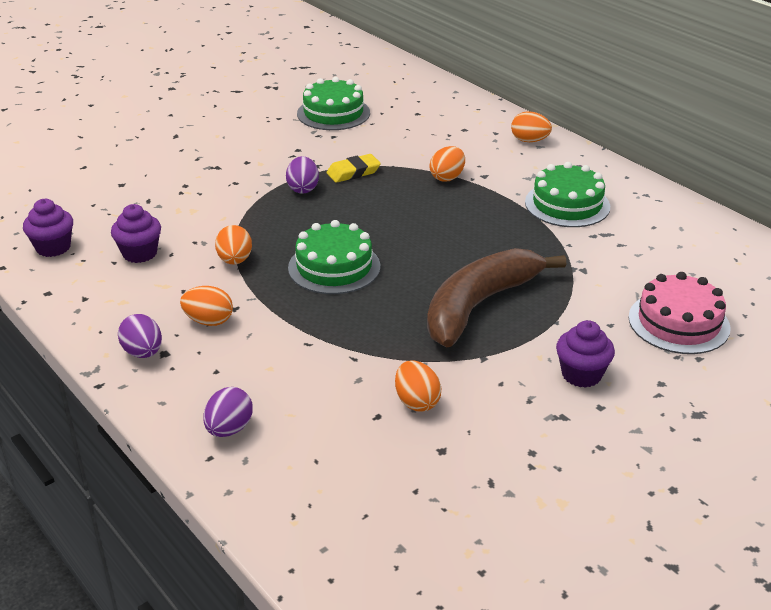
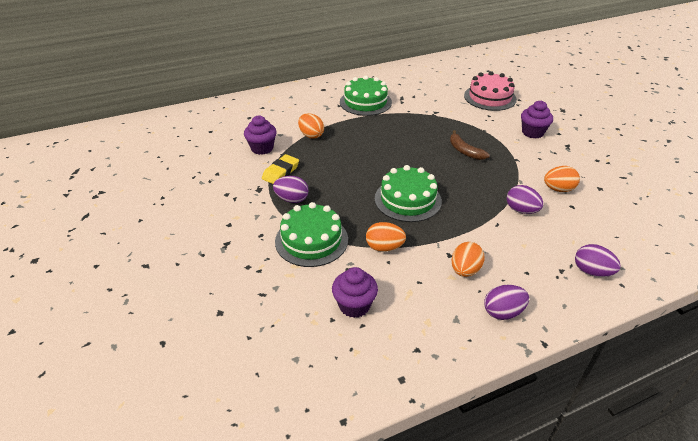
camera: 75 degrees left, 5 degrees up
purple cupcake [23,199,73,257] -> purple cupcake moved to [244,116,277,155]
green cake [297,77,370,130] -> green cake moved to [275,202,348,267]
yellow eraser [327,154,381,183] -> yellow eraser turned 45 degrees clockwise [262,154,299,184]
brown banana [427,248,566,347] -> brown banana [450,130,490,160], size x0.46
orange egg [511,111,552,142] -> none
none -> purple egg [507,185,543,214]

